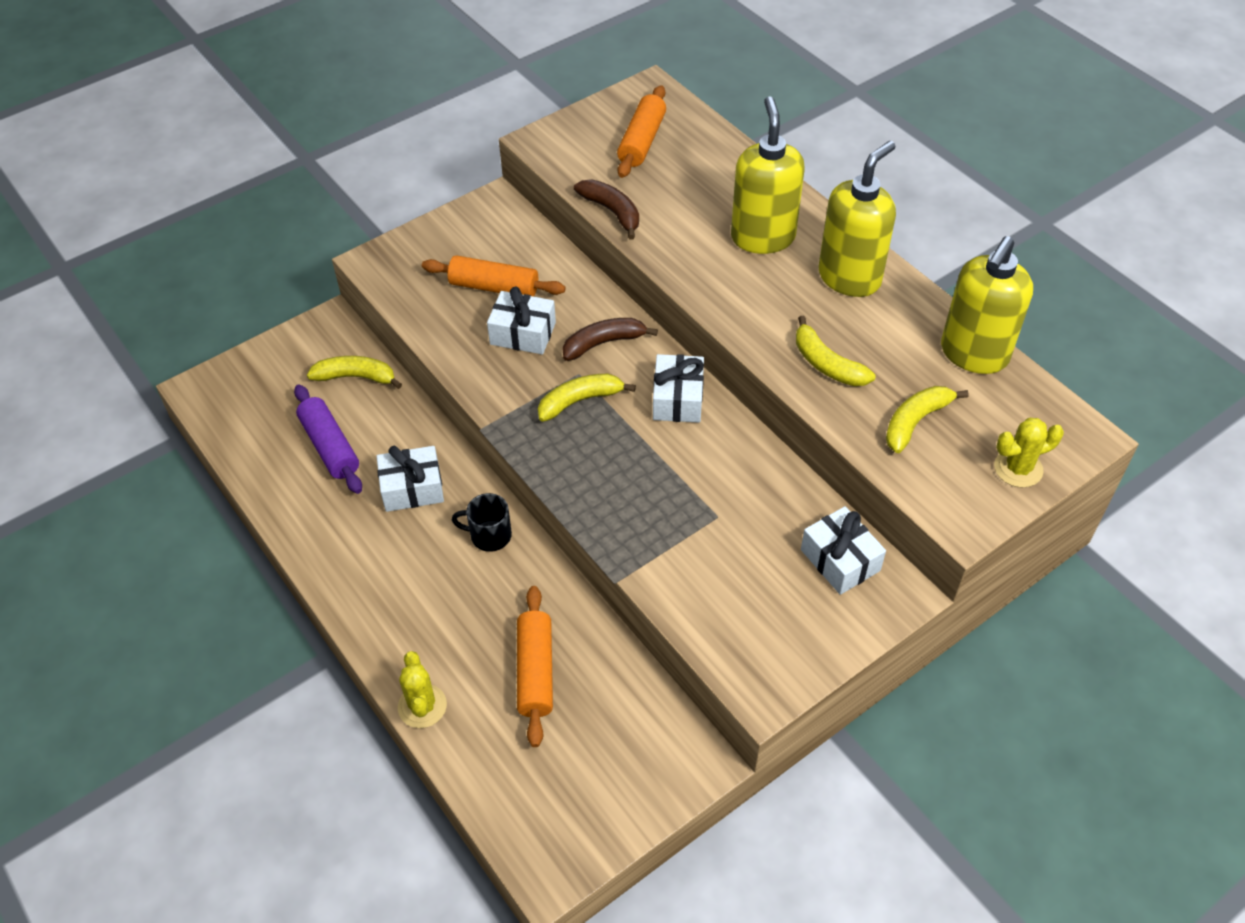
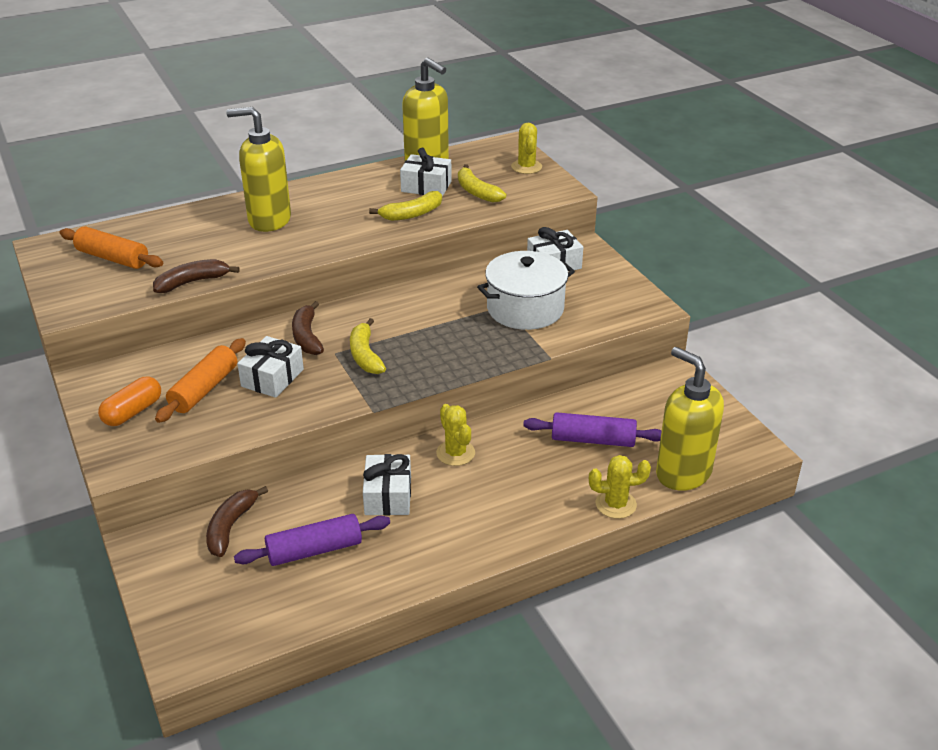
camera: 80 degrees left, 15 degrees down
yellow banana [307,356,402,389] -> brown banana [206,486,268,557]
black mug [452,493,512,552] -> yellow cactus [436,404,475,466]
orange rolling pin [517,586,553,747] -> purple rolling pin [523,412,662,447]
white gift [653,354,704,423] -> white gift moved to [400,148,452,196]
yellow soap dispenser [818,141,896,297] -> yellow soap dispenser moved to [656,347,724,491]
none -> orange capsule [98,376,161,426]
none -> white pot [477,251,575,330]

